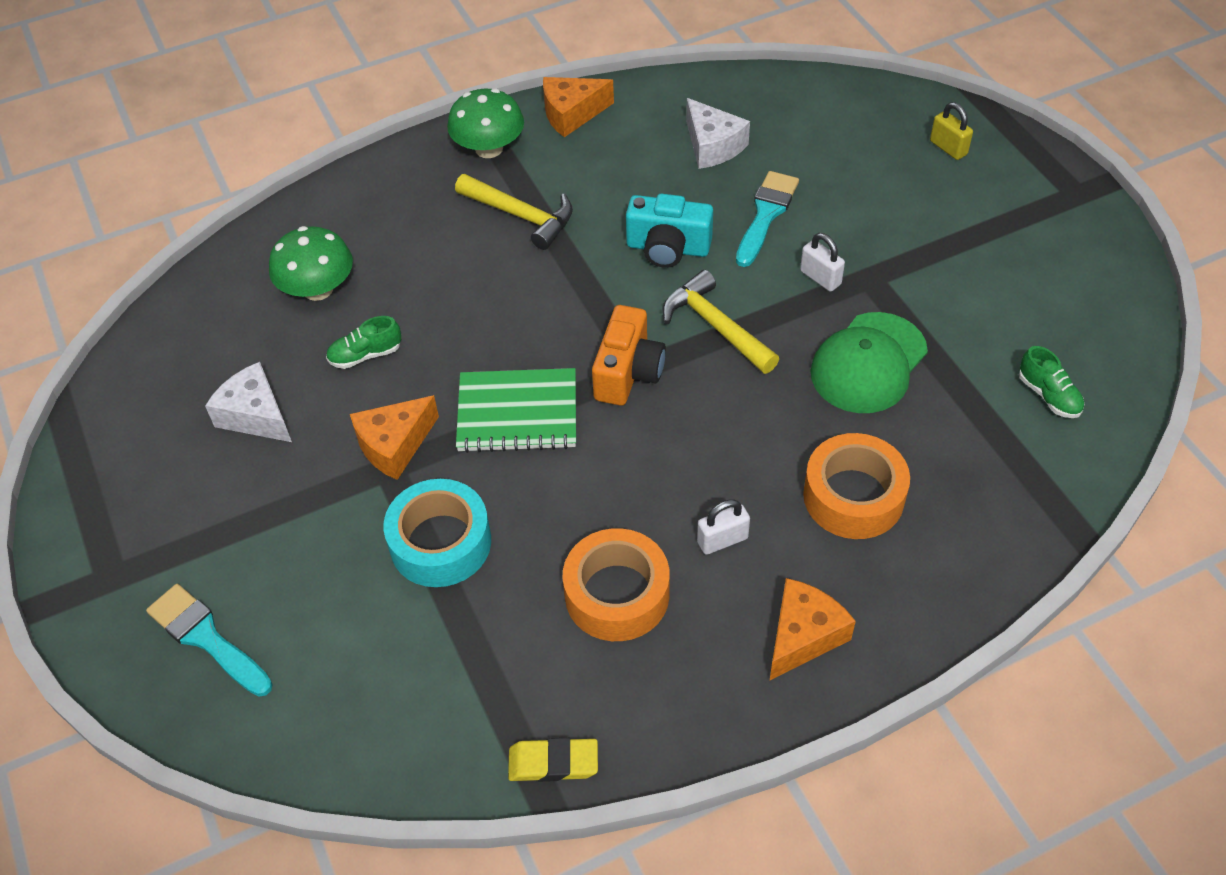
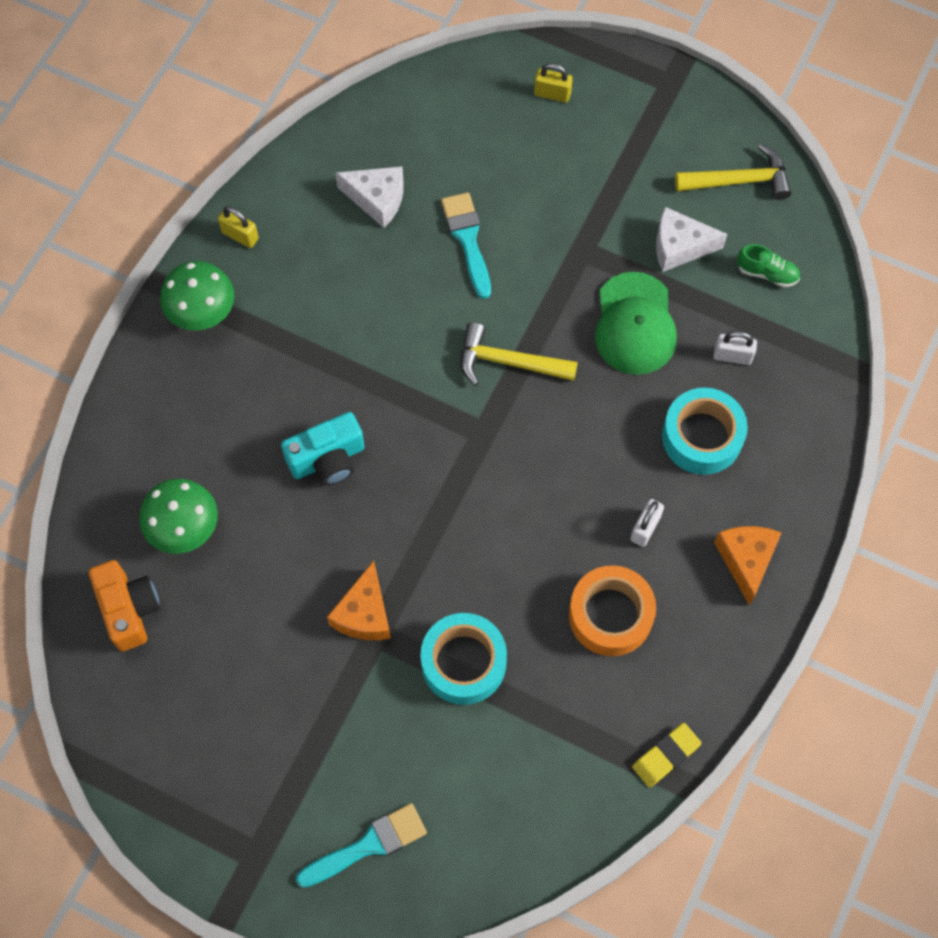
camera: 40 degrees left, 15 degrees up
turquoise brush [146,584,273,697] -> turquoise brush turned 150 degrees clockwise [296,803,427,888]
white cheese [205,362,292,442] -> white cheese moved to [656,207,727,272]
green shoe [326,316,401,369] -> none
yellow hammer [455,174,573,250] -> yellow hammer moved to [675,144,792,200]
green notebook [456,368,576,453] -> none
orange cheese [543,77,614,137] -> yellow padlock [218,206,259,248]
orange camera [592,305,666,406] -> orange camera moved to [89,560,161,651]
turquoise camera [626,194,713,268] -> turquoise camera moved to [281,412,365,486]
white padlock [800,233,845,292] -> white padlock moved to [714,331,757,365]
orange tape [803,433,910,539] -> turquoise tape [662,388,748,475]

